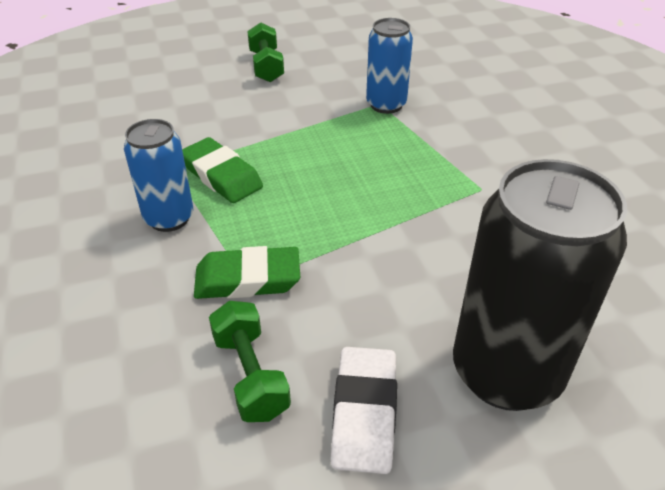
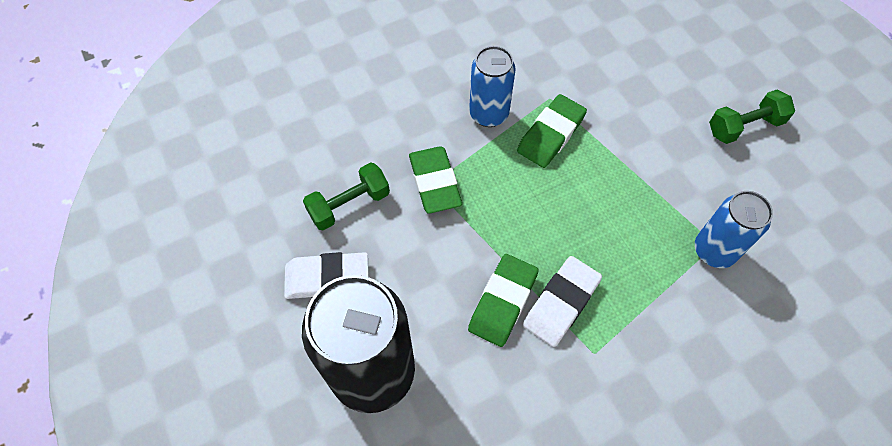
camera: 80 degrees right, 20 degrees up
none -> green eraser [468,254,539,347]
none -> white eraser [523,256,602,347]

